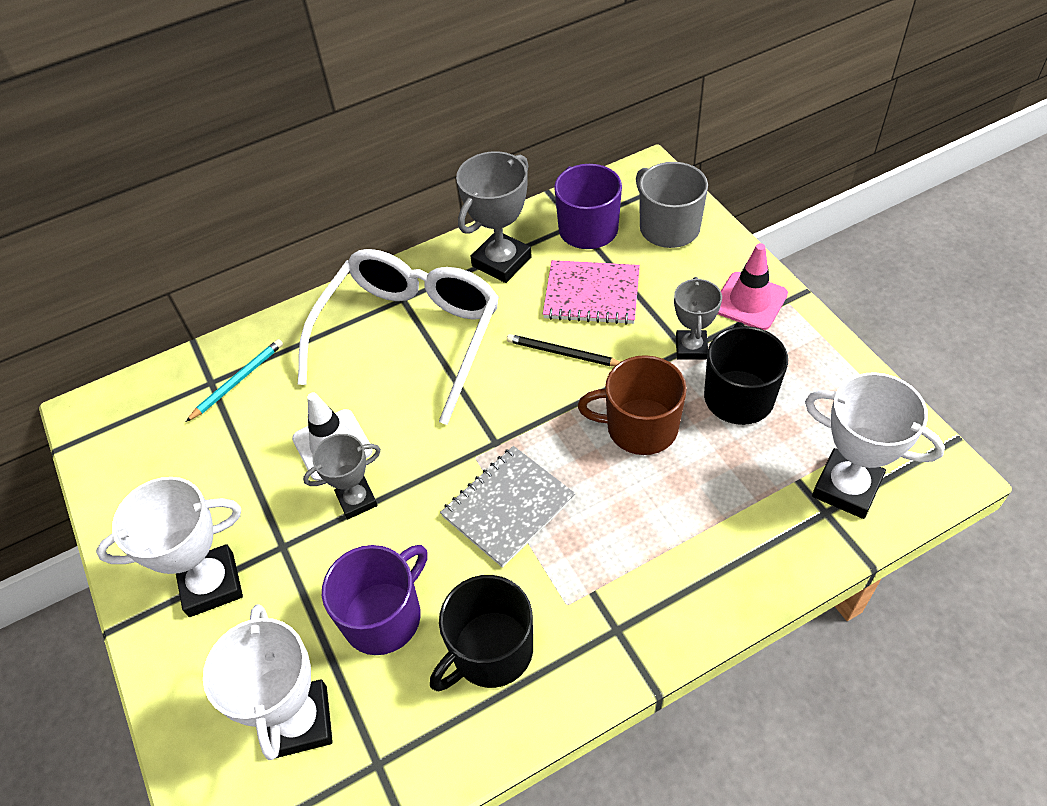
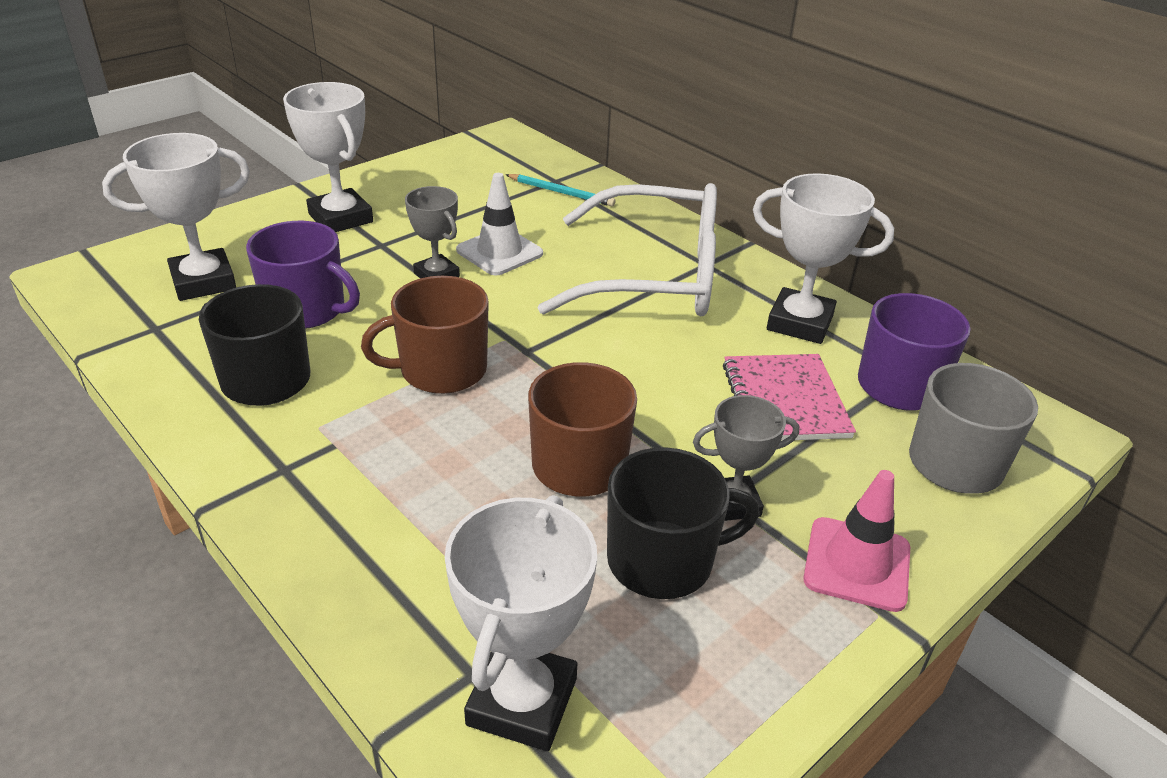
camera: 70 degrees right, 15 degrees down
grey notebook [440,446,575,568] -> brown mug [361,276,489,394]
grey trophy [456,151,532,283] -> white trophy [753,173,894,344]
black pencil [507,334,620,366] -> none

